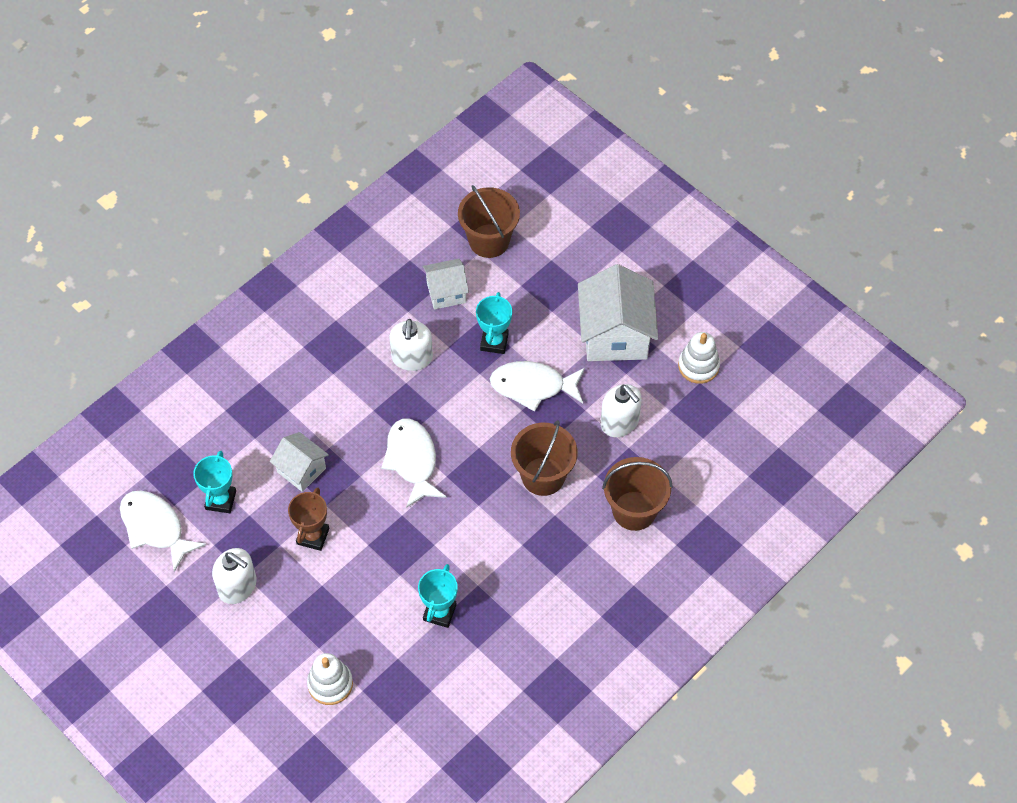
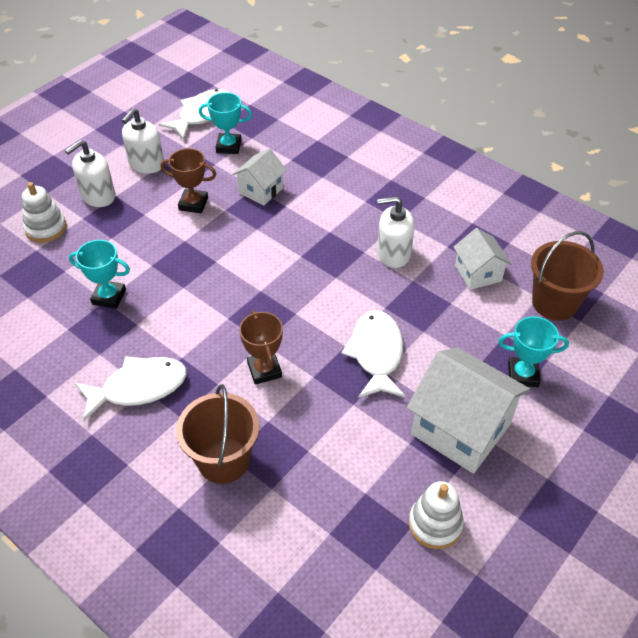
camera: 85 degrees right, 10 degrees down
white fish [381,418,447,508] -> white fish moved to [75,356,187,421]
turquoise trophy [476,292,512,354] -> turquoise trophy moved to [498,316,569,387]
brown bucket [511,420,578,496] -> brown trophy [239,310,283,385]
white house [578,264,658,361] -> white house turned 45 degrees clockwise [407,347,530,474]
white soap dispenser [600,384,642,437] -> white soap dispenser moved to [65,140,115,207]

